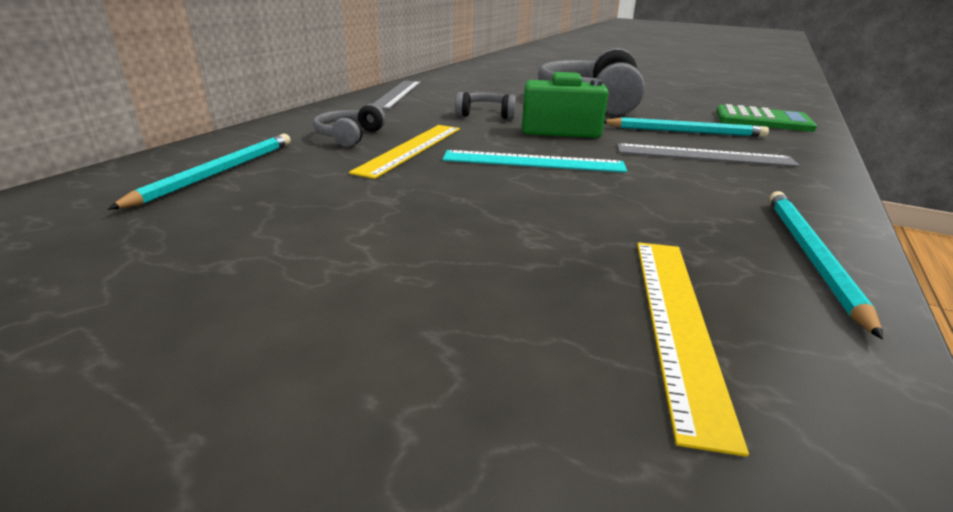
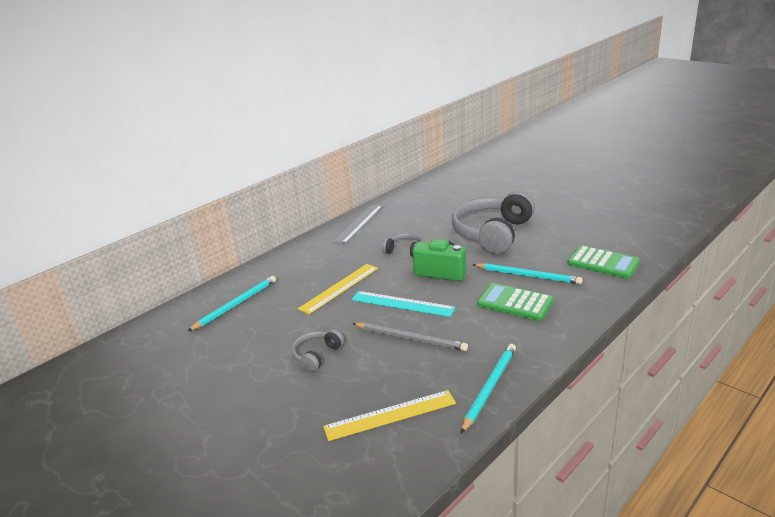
camera: 20 degrees right, 0 degrees up
grey headphones [313,104,386,147] -> grey headphones moved to [292,330,344,372]
grey ruler [617,143,800,167] -> green calculator [477,283,554,321]
yellow ruler [637,242,749,457] -> yellow ruler turned 45 degrees clockwise [323,390,456,441]
none -> grey pencil [352,322,468,351]

